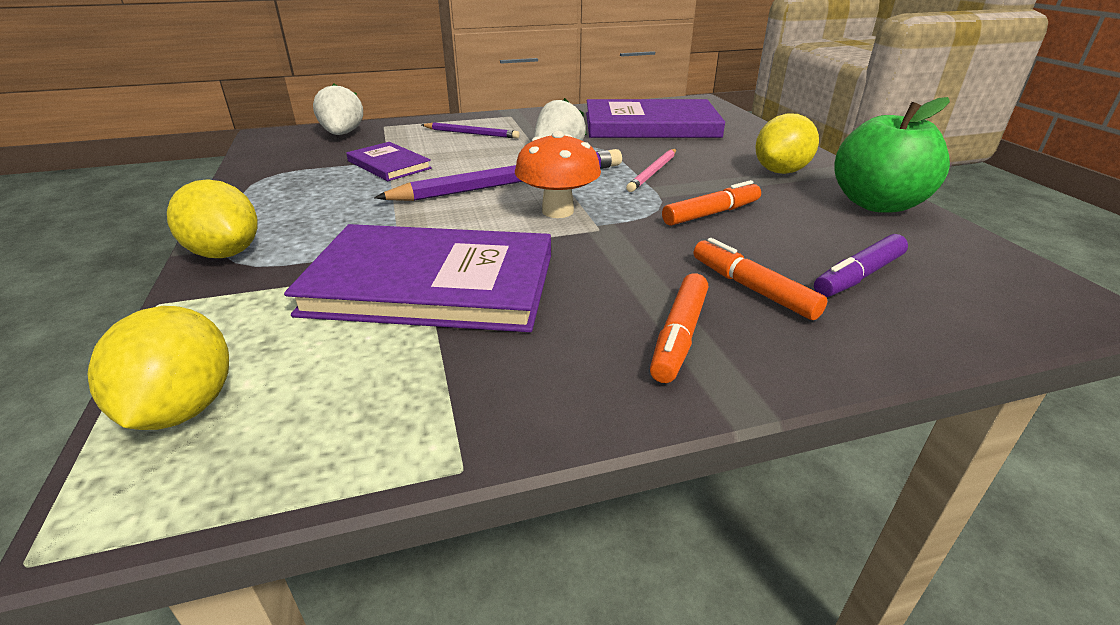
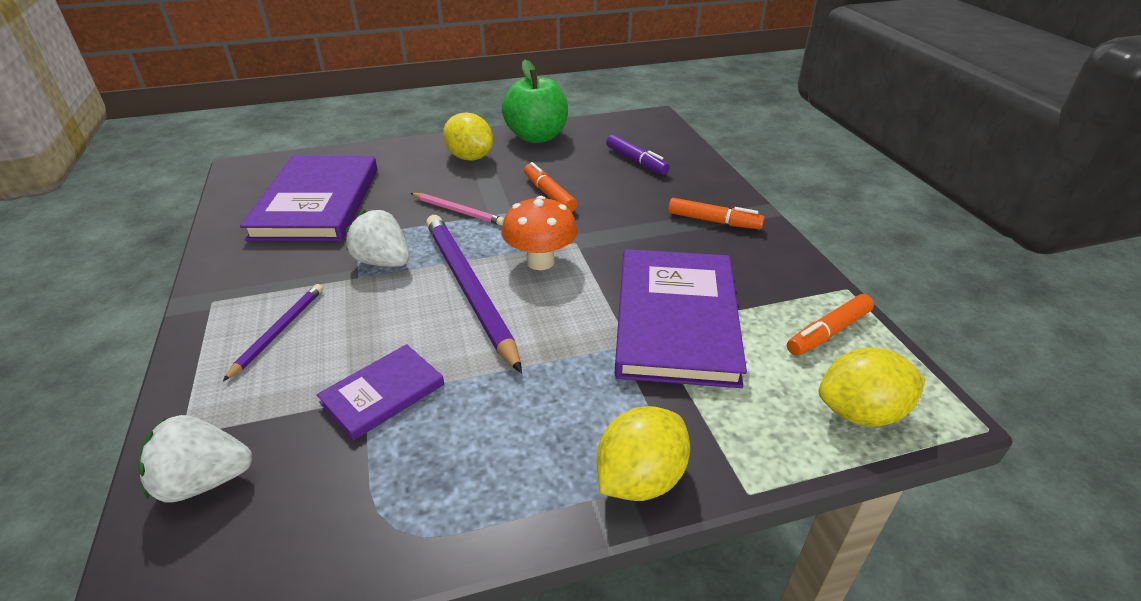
camera: 90 degrees left, 5 degrees up
orange marker [694,238,827,320] -> orange marker moved to [787,294,874,356]

